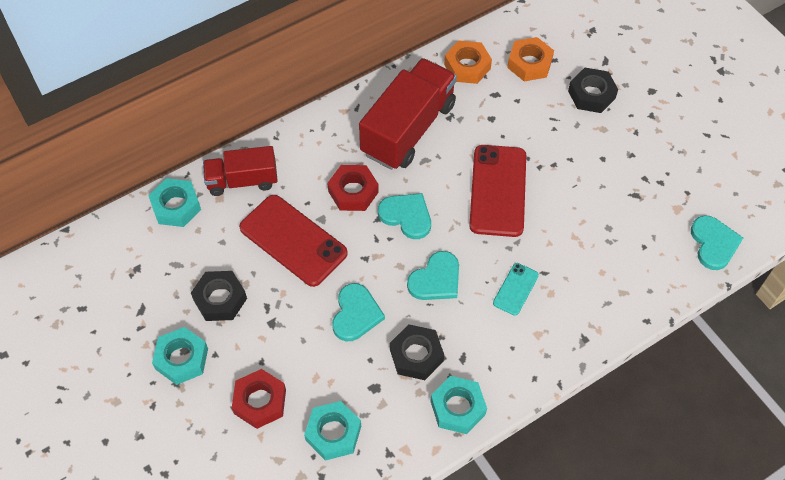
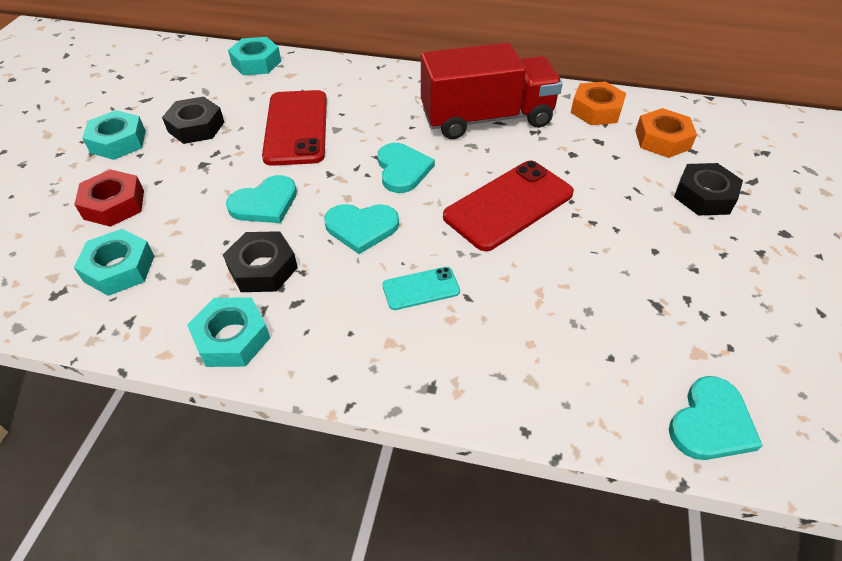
camera: 45 degrees right, 10 degrees down
red truck [203,146,278,196] -> none
red nut [327,165,379,211] -> none

